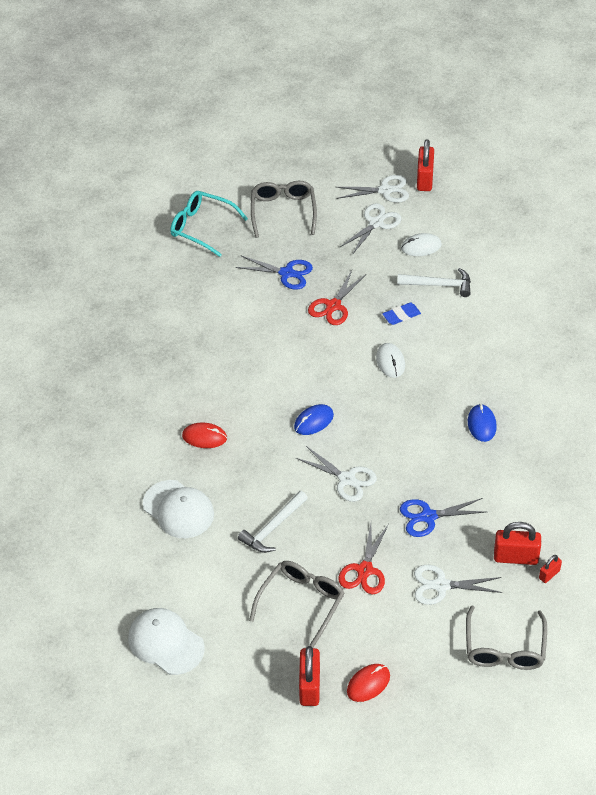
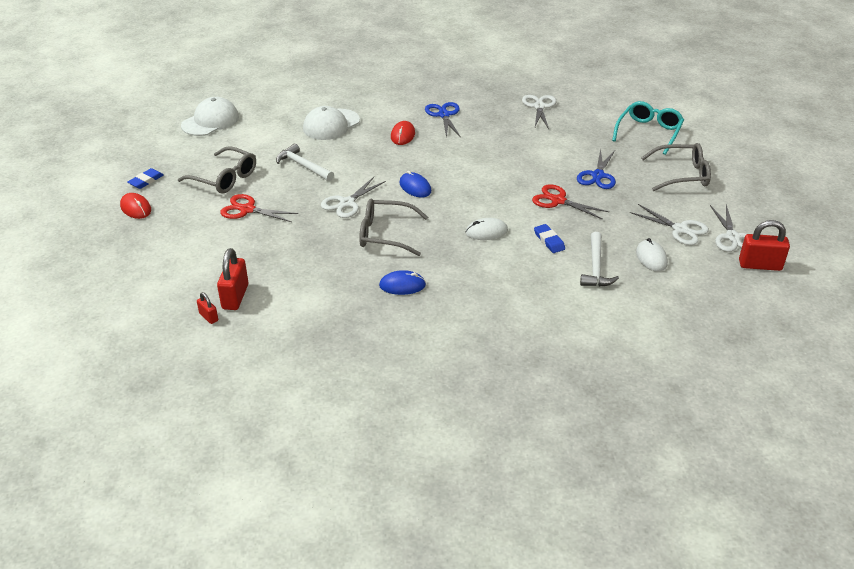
camera: 90 degrees right, 10 degrees down
red padlock [299,646,320,706] -> blue eraser [128,168,164,189]
blue scissors [400,498,485,537] -> blue scissors moved to [425,102,461,138]
white scissors [414,565,503,605] -> white scissors moved to [522,95,557,129]
grey glasses [466,605,547,670] -> grey glasses moved to [359,199,428,256]

